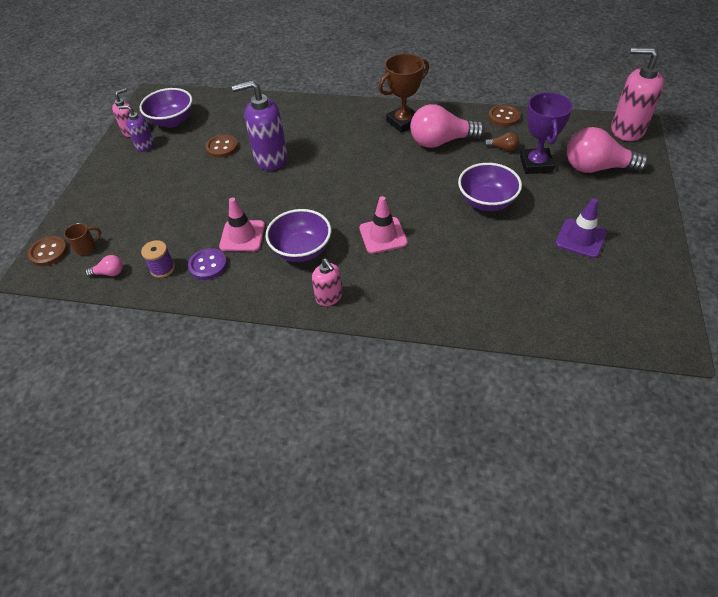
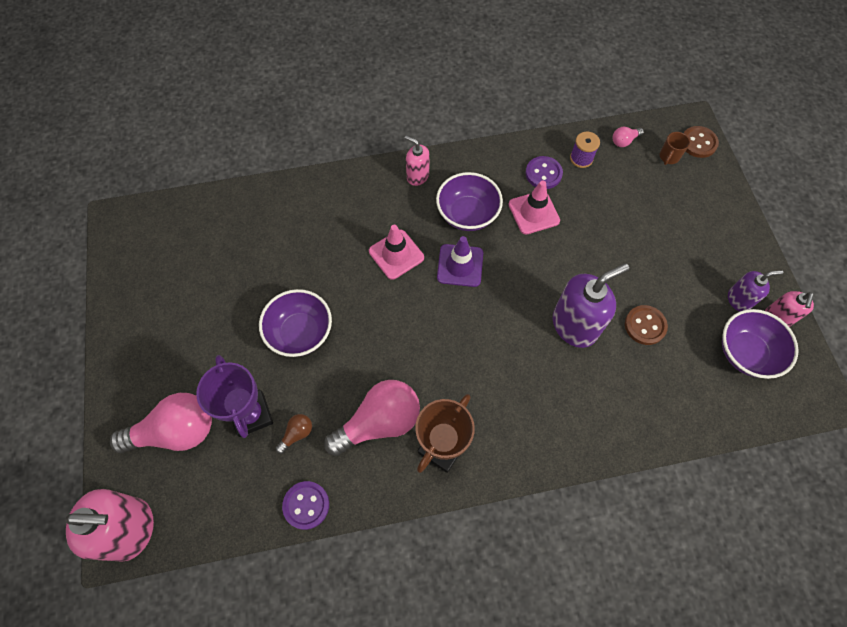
camera: 155 degrees right, 15 degrees up
brown light bulb [484,132,519,151] -> brown light bulb turned 135 degrees clockwise [275,414,312,454]
brown button [488,105,521,127] -> purple button [282,481,329,530]
purple traffic cone [555,198,607,258] -> purple traffic cone moved to [437,236,483,287]

